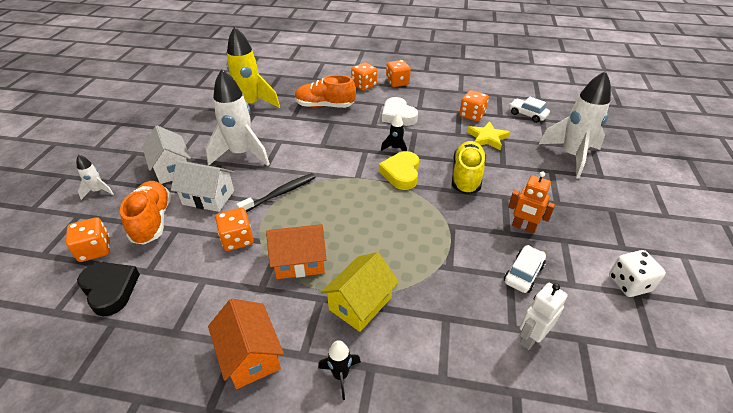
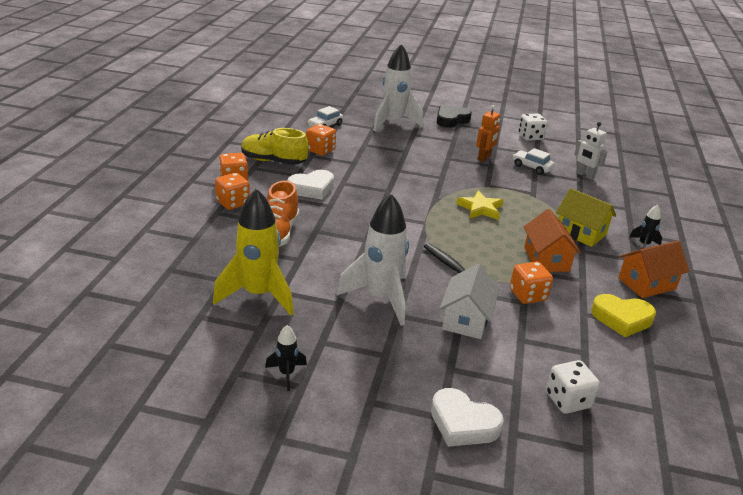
camera: 90 degrees left, 10 degrees down
orange dice [66,217,110,262] -> white dice [546,360,600,414]
white rocket [76,155,114,200] -> white heart [431,388,504,447]
black heart [77,263,140,316] -> black heart moved to [437,105,472,128]
orange shoe [120,181,171,245] -> none
white house [142,125,191,184] -> none
yellow heart [379,151,419,190] -> yellow heart moved to [591,294,656,337]
black rocket [381,113,407,151] -> black rocket moved to [265,325,307,391]
yellow shoe [452,141,486,194] -> yellow shoe moved to [241,128,309,165]
yellow star [467,121,510,150] -> yellow star moved to [456,191,503,220]

